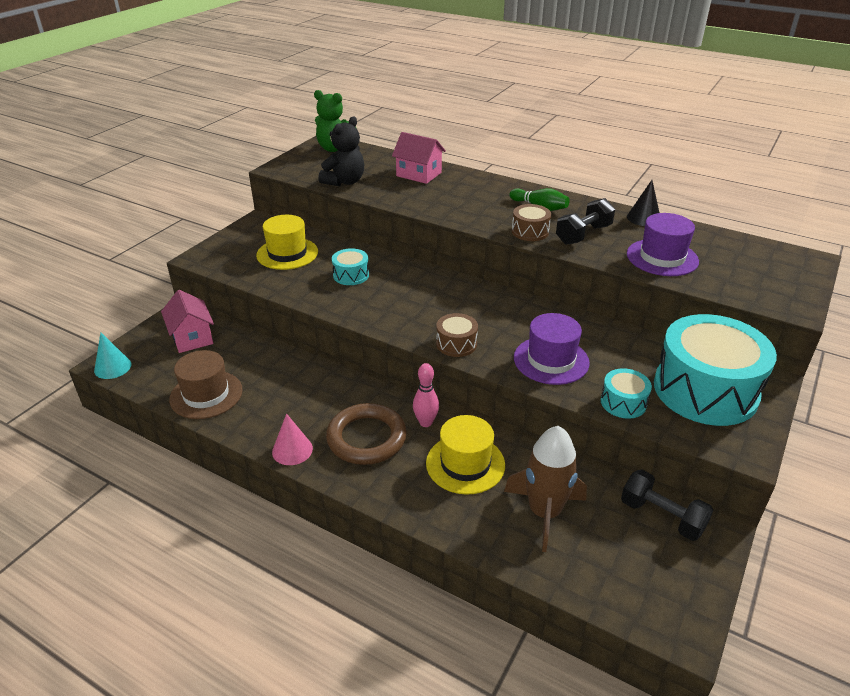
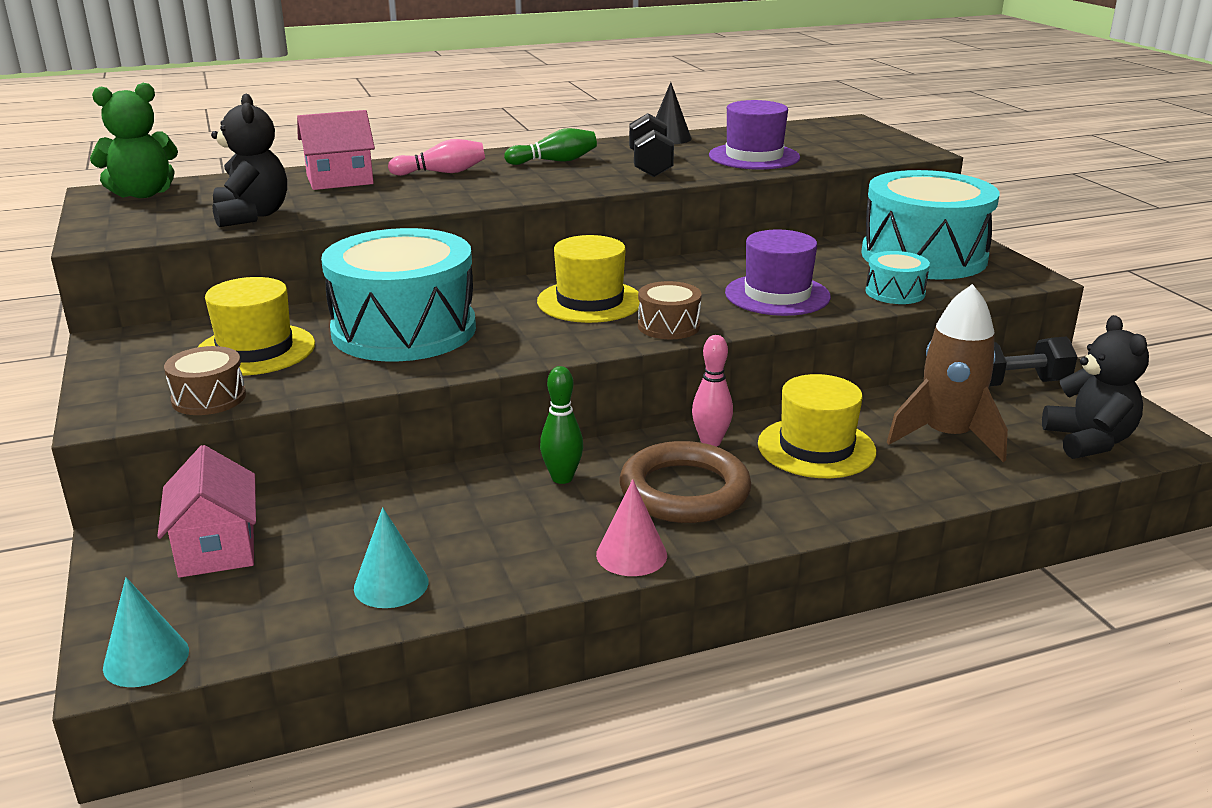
camera: 50 degrees left, 10 degrees down
pink house [161,290,214,353] -> pink house turned 60 degrees clockwise [157,445,256,578]
brown hat [169,350,243,419] -> turquoise cone [354,507,429,608]
turquoise drum [332,248,369,285] -> turquoise drum [321,228,476,362], size x2.27
brown drum [512,204,551,241] -> brown drum moved to [164,346,246,415]
none -> pink bowling pin [388,139,485,176]
none -> yellow hat [537,235,640,323]
none -> green bowling pin [540,366,583,484]
none -> black teddy bear [1042,315,1149,459]

